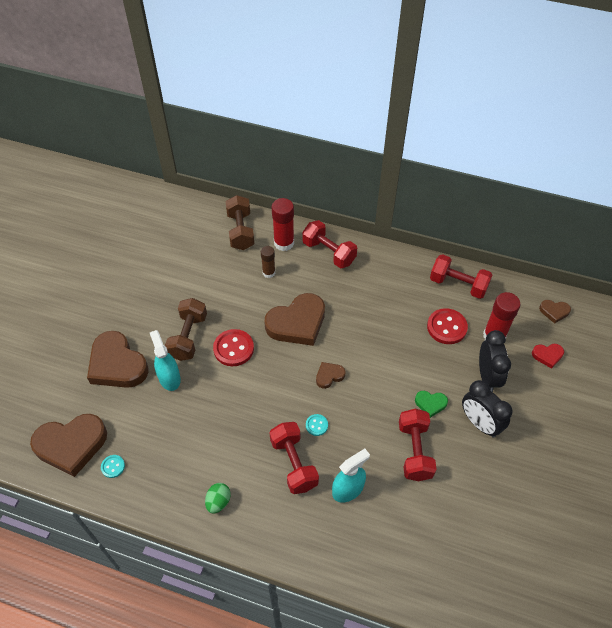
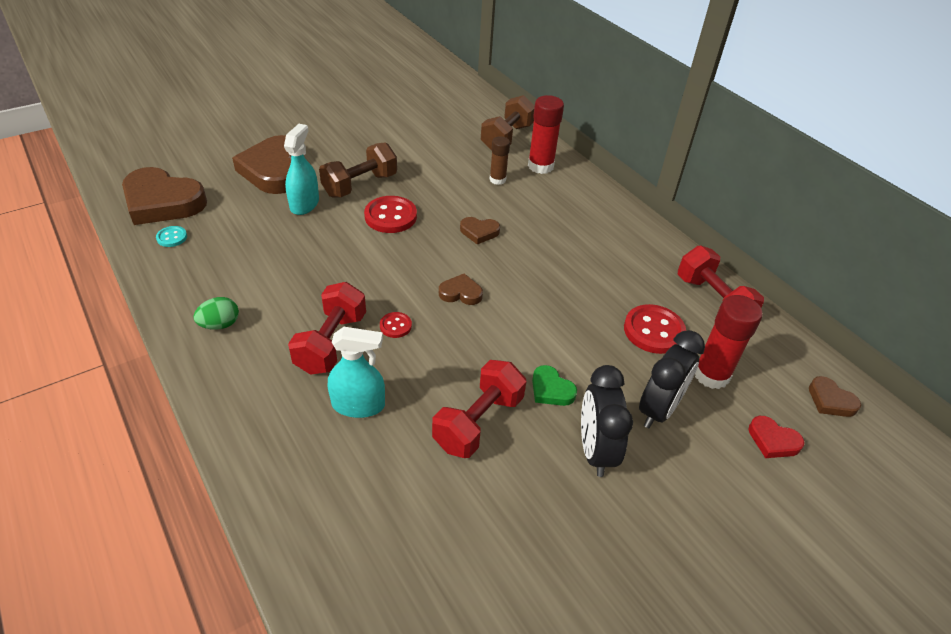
camera: 35 degrees right, 10 degrees down
brown heart [265,293,325,346] -> brown heart [460,217,500,244], size x0.47
red dumbbell [302,220,357,268] -> none
turquoise button [306,414,328,436] -> red button [380,312,412,338]

